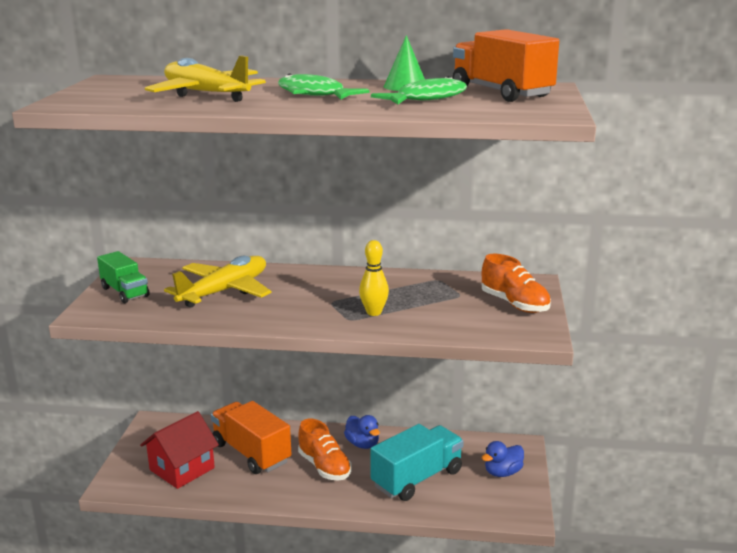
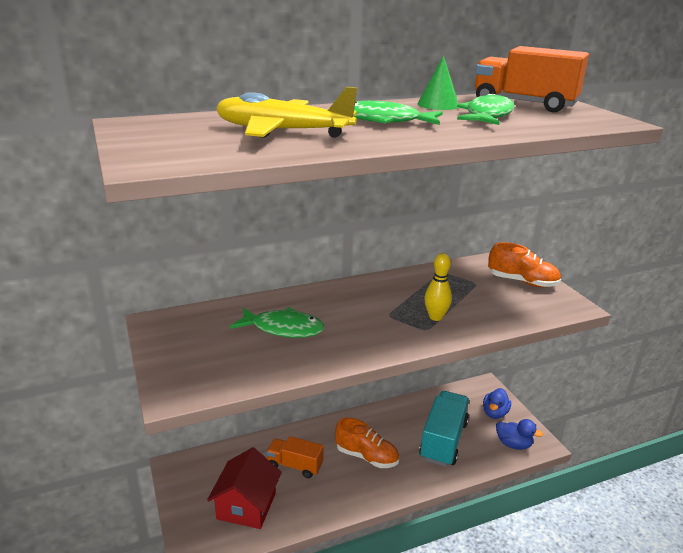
camera: 30 degrees left, 5 degrees up
green truck [97,251,149,303] -> none
yellow plane [164,256,272,308] -> green fish [230,307,325,338]
orange truck [211,401,291,474] -> orange truck [266,436,324,478], size x0.63
blue duck [344,415,380,449] -> blue duck moved to [496,419,543,450]

